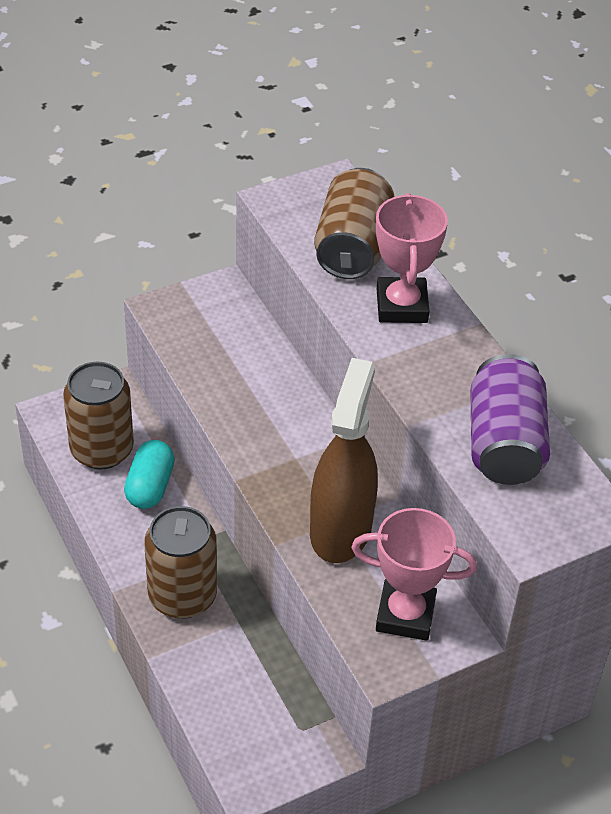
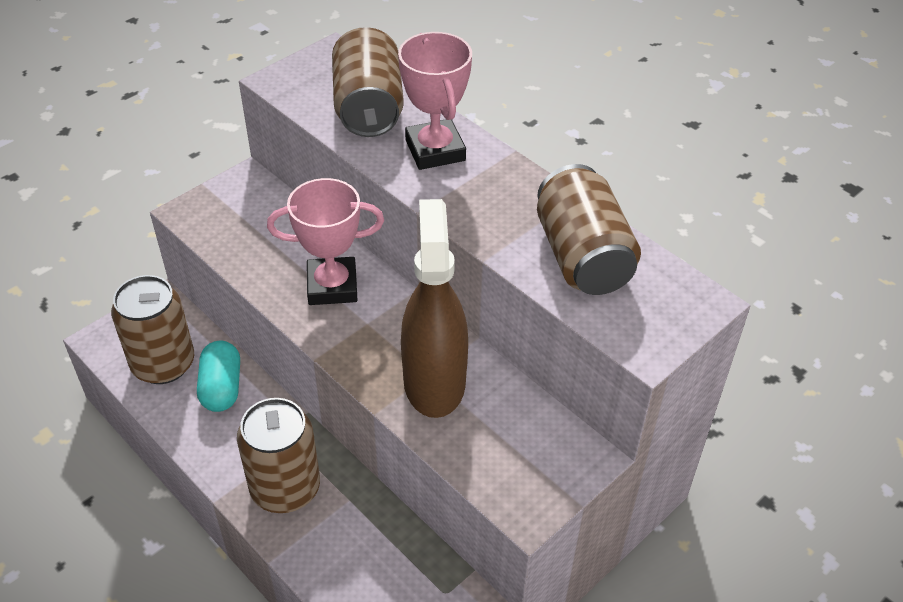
camera: 15 degrees left, 0 degrees up
pink trophy [351,508,477,641] -> pink trophy moved to [267,178,384,305]
purple can [470,354,550,485] -> brown can [537,164,641,295]

